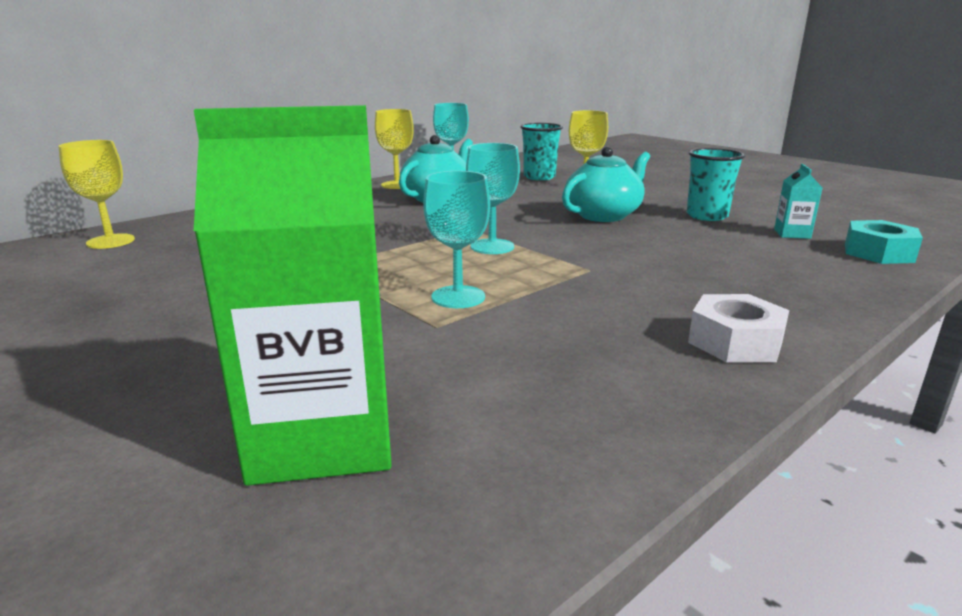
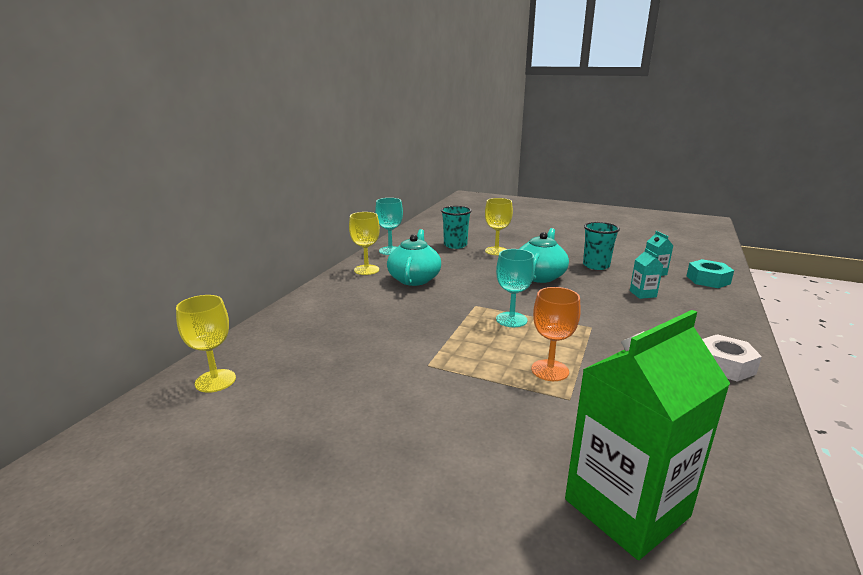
camera: 25 degrees left, 0 degrees up
turquoise goblet [423,171,490,308] -> orange goblet [531,287,581,381]
none -> turquoise carton [630,248,663,299]

